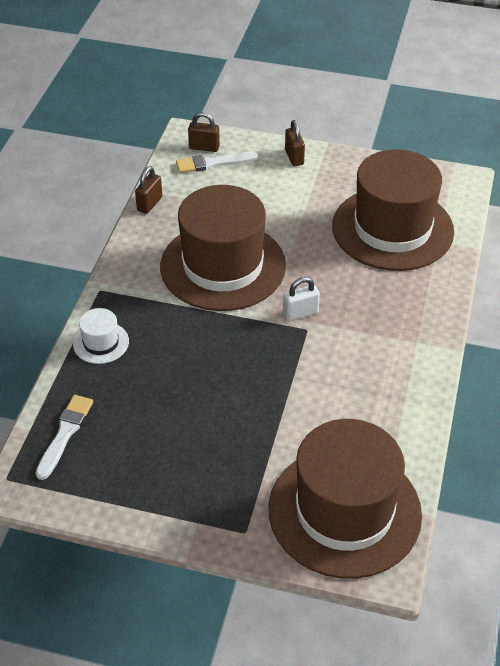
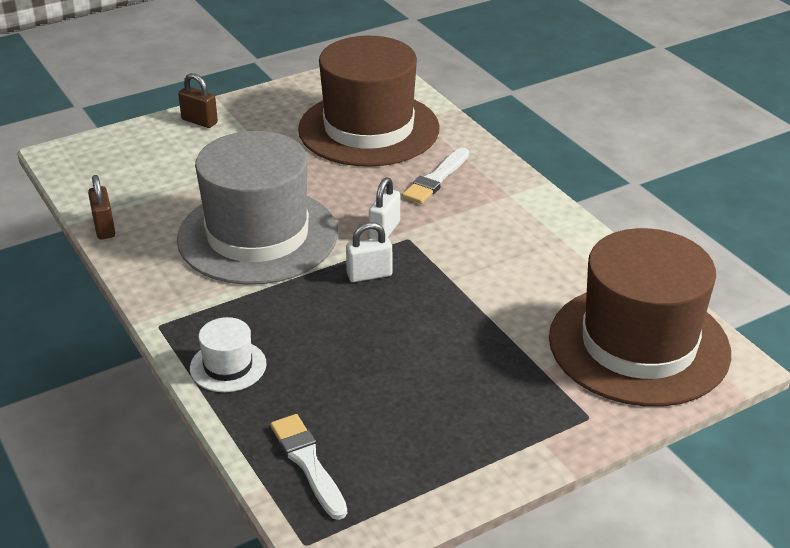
camera: 45 degrees left, 10 degrees down
brown hat [160,185,286,311] -> grey hat [177,131,338,285]
white brush [176,152,258,173] -> white brush moved to [402,147,469,204]
brown padlock [188,112,220,152] -> none
none -> white padlock [346,222,392,282]

